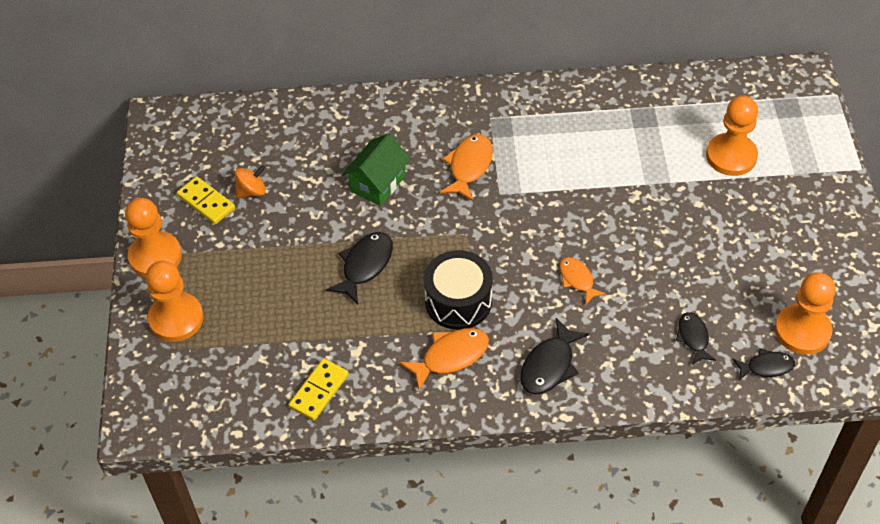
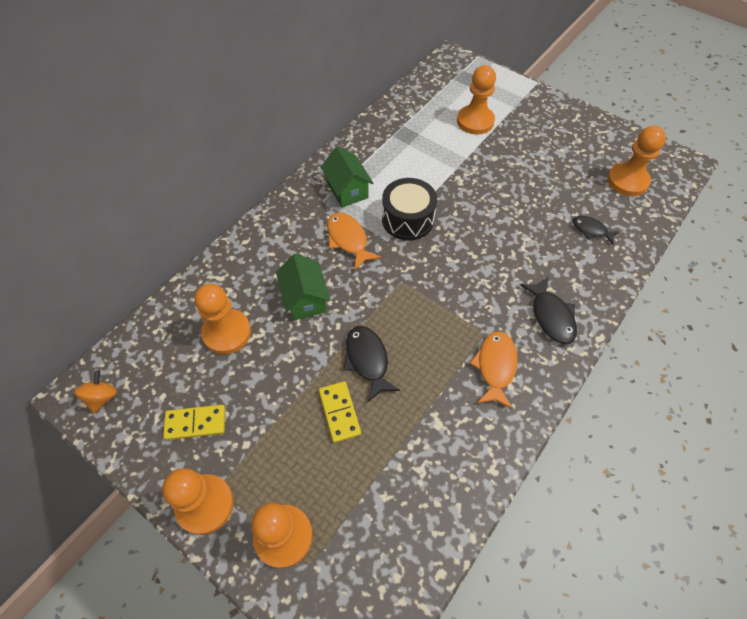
camera: 50 degrees left, 5 degrees up
orange spinning top [235,165,266,198] -> orange spinning top moved to [74,370,117,414]
yellow domino [288,359,349,421] -> yellow domino moved to [319,381,361,443]
black drum [424,250,493,330] -> black drum moved to [382,178,437,241]
orange fish [560,257,606,304] -> none
black fish [732,348,795,381] -> none
none -> orange pawn [194,284,251,354]
none -> green house [321,146,373,207]

